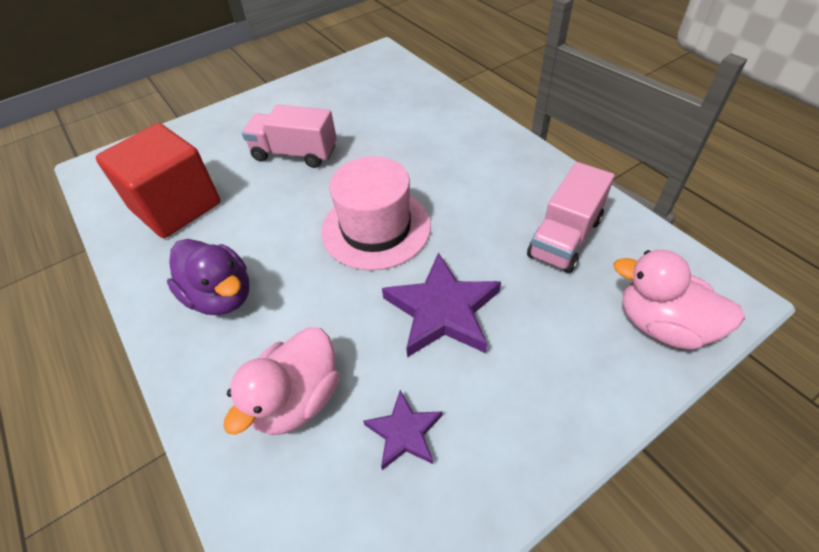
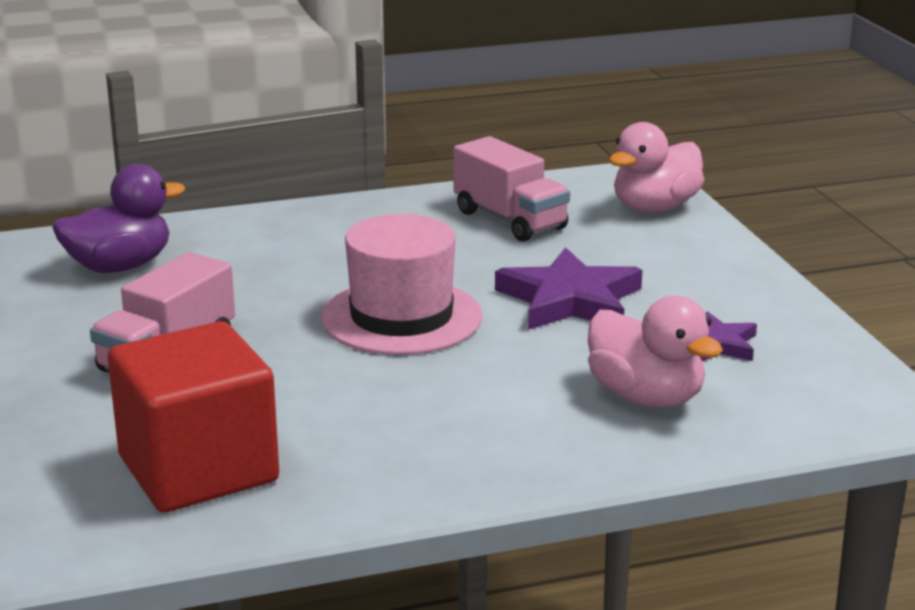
camera: 75 degrees left, 25 degrees down
purple duck [167,239,249,315] -> purple duck moved to [53,164,185,273]

